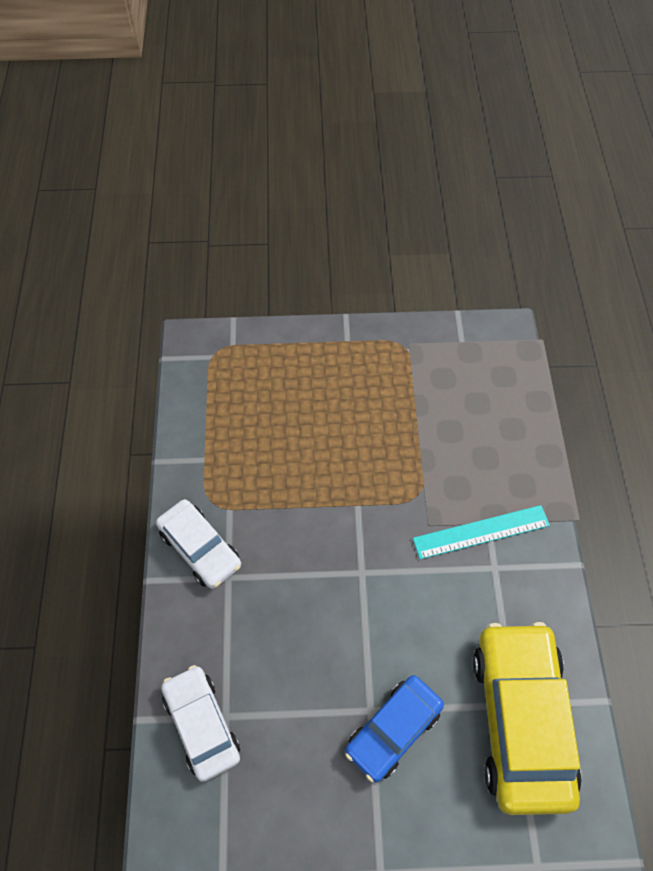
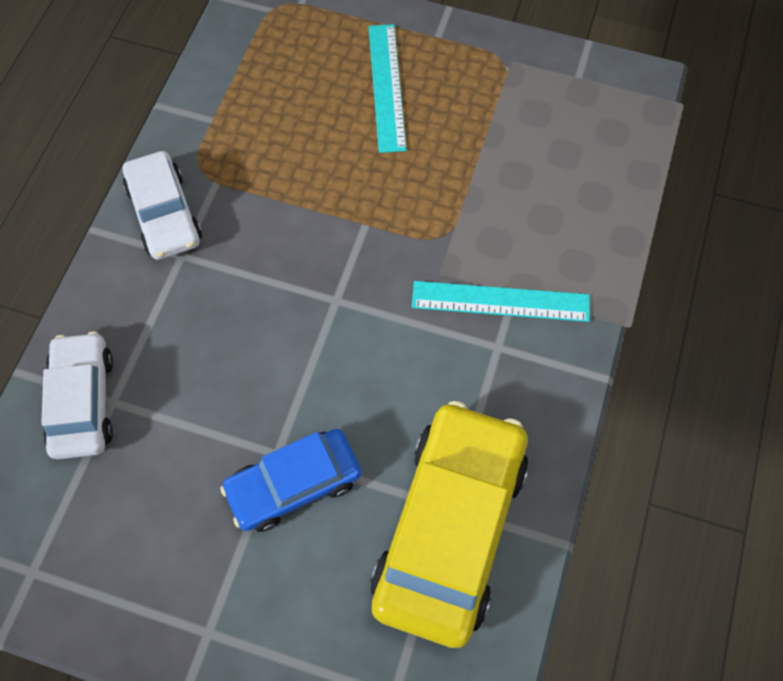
camera: 20 degrees right, 5 degrees up
none -> turquoise ruler [368,24,407,153]

